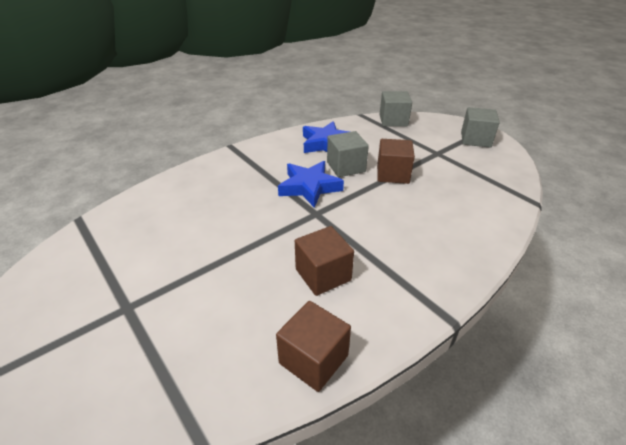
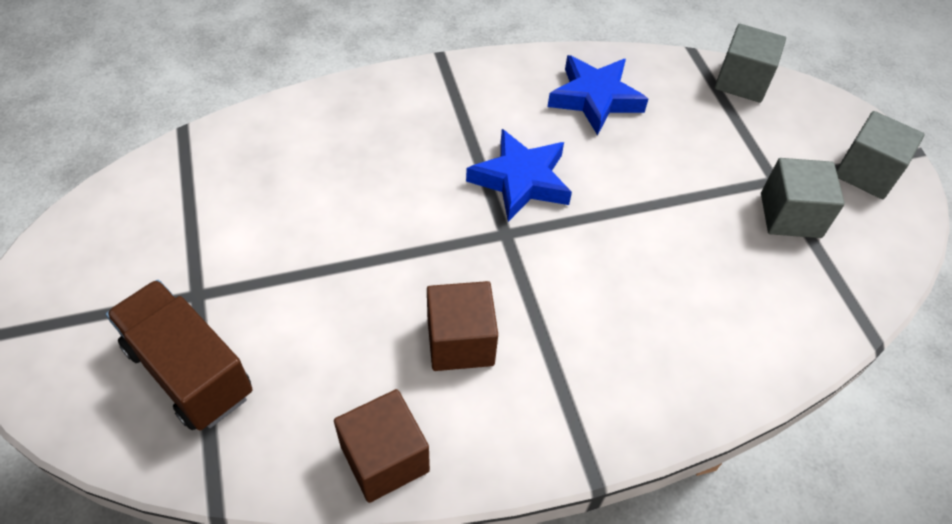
camera: 20 degrees right, 15 degrees up
grey cube [327,131,369,177] -> grey cube moved to [761,158,845,238]
brown cube [377,139,415,184] -> none
none -> brown truck [106,280,253,430]

